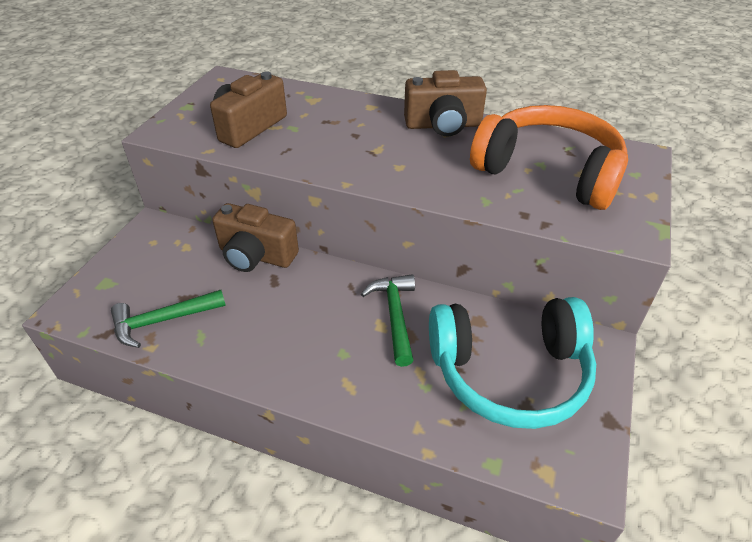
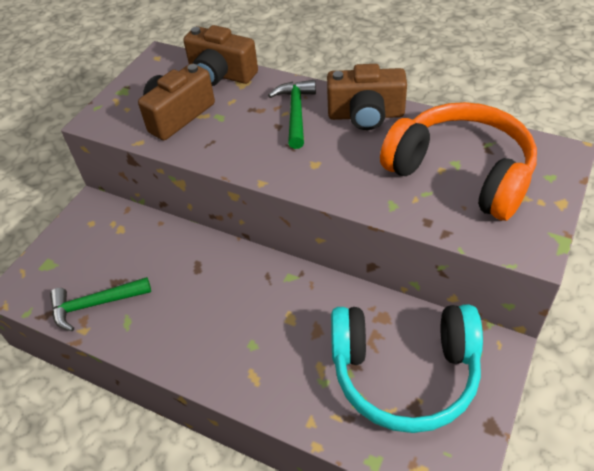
camera: 10 degrees right, 5 degrees up
brown camera [212,203,299,272] -> brown camera moved to [183,25,258,86]
green hammer [361,274,415,367] -> green hammer moved to [268,80,316,149]

